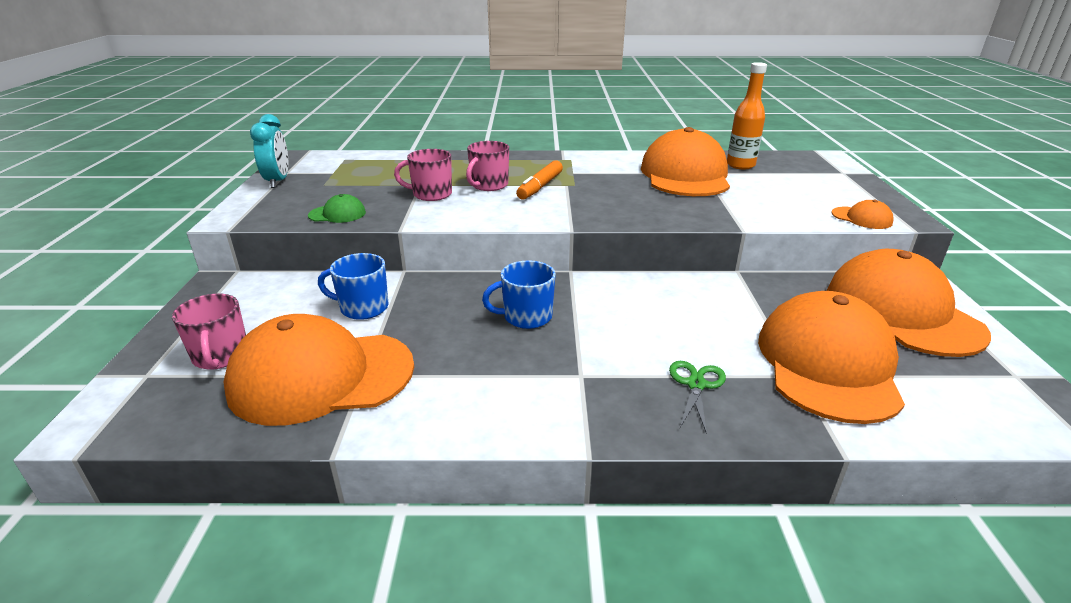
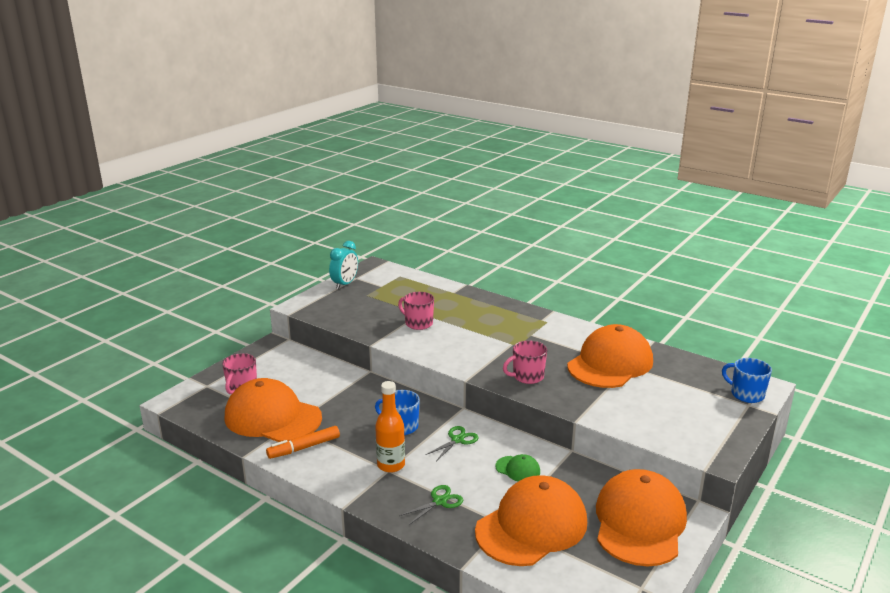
camera: 35 degrees right, 5 degrees down
green cap [308,194,366,223] -> green cap moved to [495,454,540,481]
blue mug [318,253,388,320] -> blue mug moved to [722,358,772,403]
pink mug [466,141,509,191] -> pink mug moved to [503,340,547,384]
orange marker [516,160,563,200] -> orange marker moved to [266,426,340,459]
orange bottle [727,62,767,169] -> orange bottle moved to [375,381,405,473]
orange cap [831,200,894,229] -> none
none -> green scissors [426,426,479,461]

